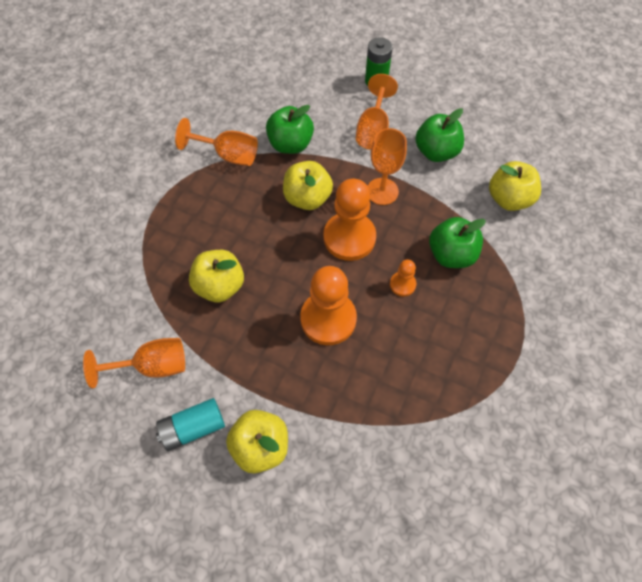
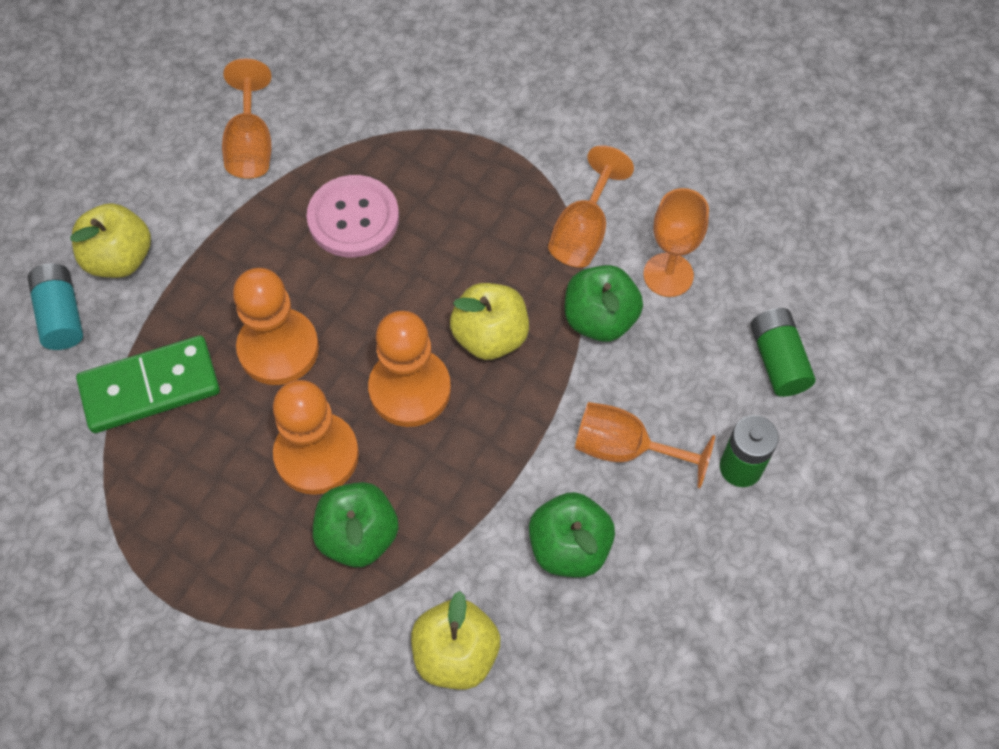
camera: 95 degrees right, 0 degrees up
turquoise battery [156,398,225,451] -> turquoise battery moved to [27,263,83,350]
yellow apple [189,250,244,302] -> pink button [307,175,399,257]
orange goblet [368,128,407,205] -> orange goblet moved to [643,188,709,297]
orange pawn [390,259,416,297] -> orange pawn [273,380,359,495], size x2.08
none -> green domino [76,336,220,433]
none -> green battery [751,308,816,397]

